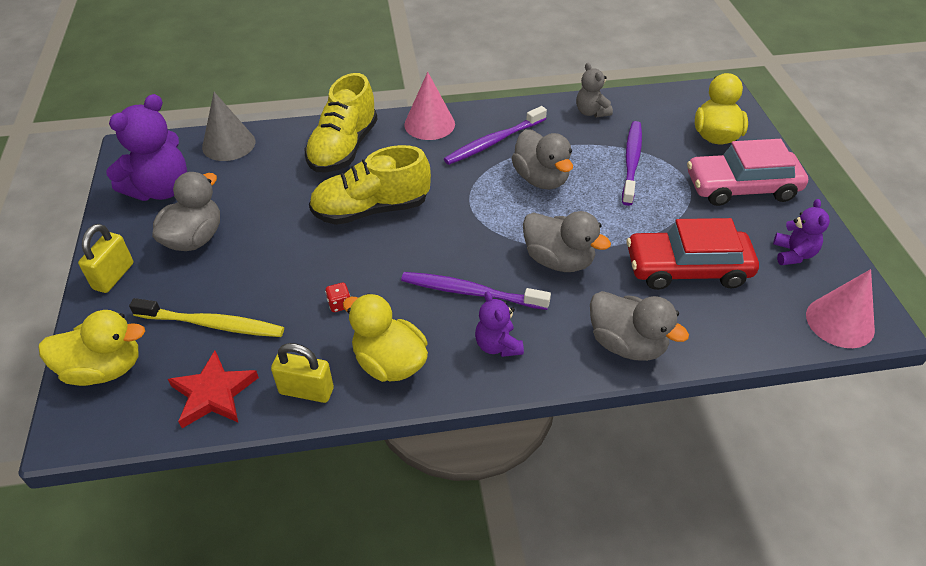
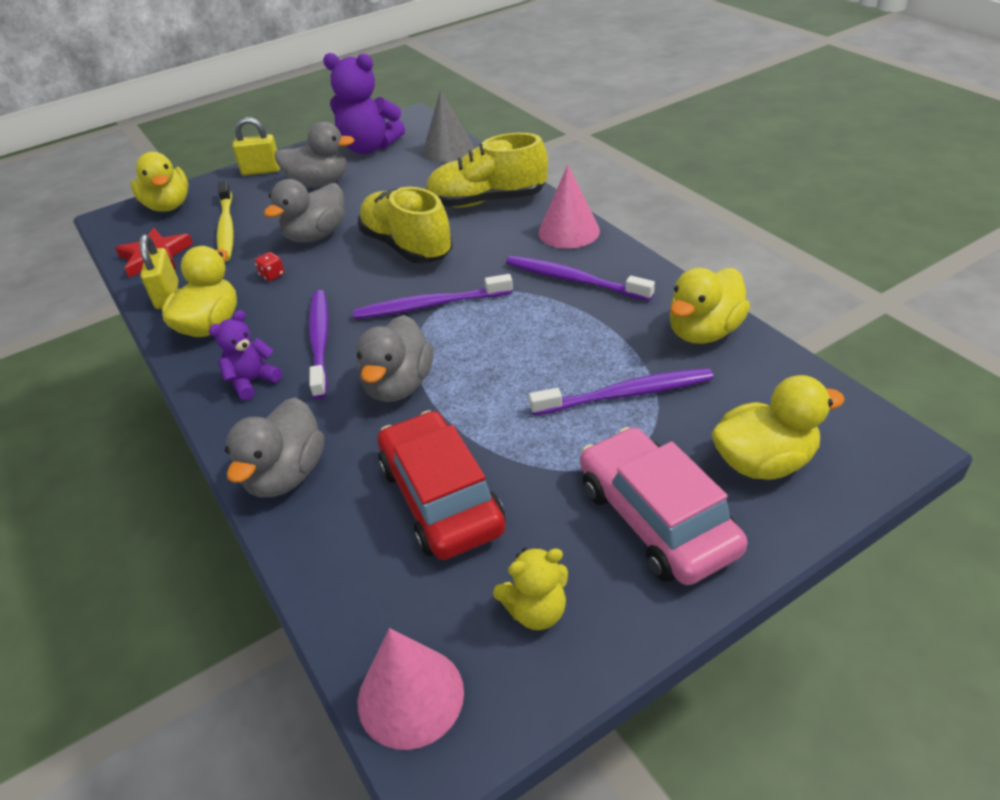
camera: 70 degrees right, 5 degrees down
grey duck [512,129,573,189] -> grey duck moved to [264,179,345,243]
grey teddy bear [576,63,613,118] -> yellow duck [670,268,750,344]
purple teddy bear [773,199,830,265] -> yellow teddy bear [493,547,568,630]
none -> purple toothbrush [353,274,513,319]

